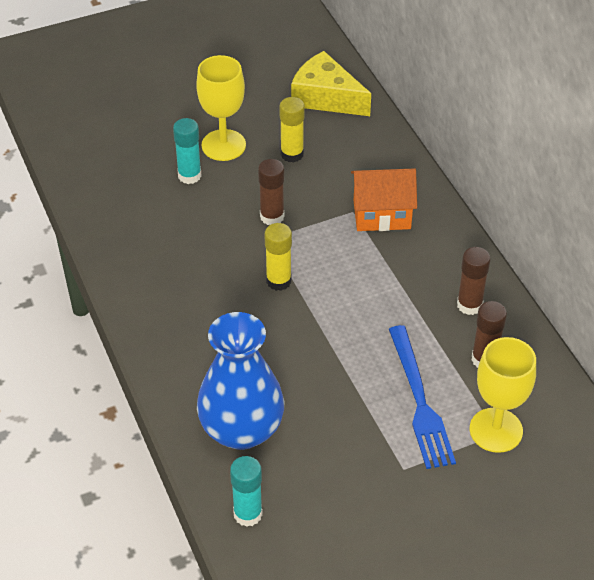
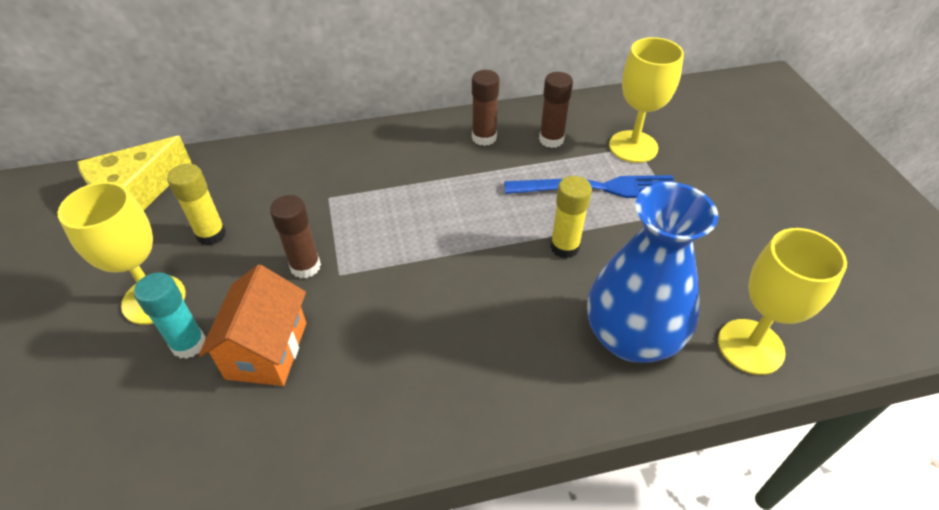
camera: 80 degrees left, 0 degrees up
turquoise glue stick [230,456,263,527] -> yellow goblet [718,228,847,375]
yellow glue stick [264,223,292,291] -> yellow glue stick moved to [550,176,592,259]
orange house [351,168,417,231] -> orange house moved to [199,264,306,386]

